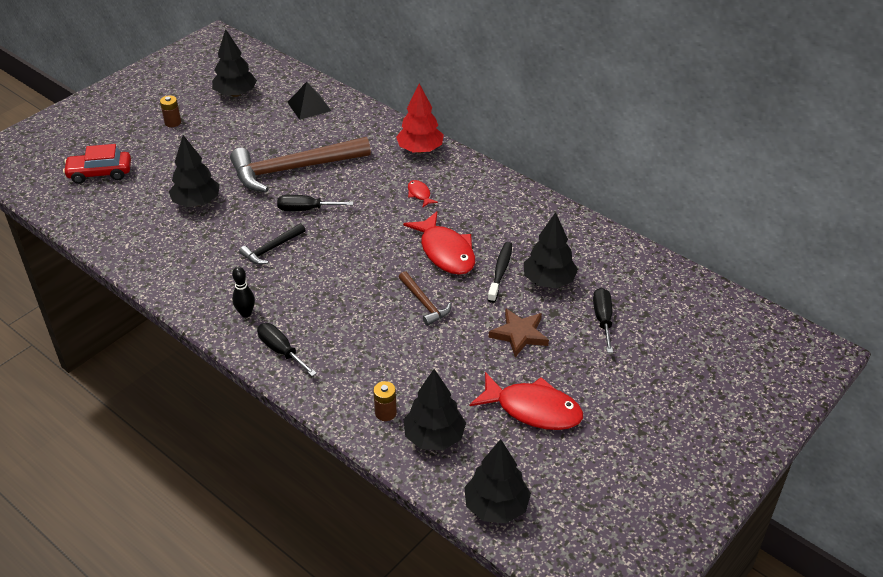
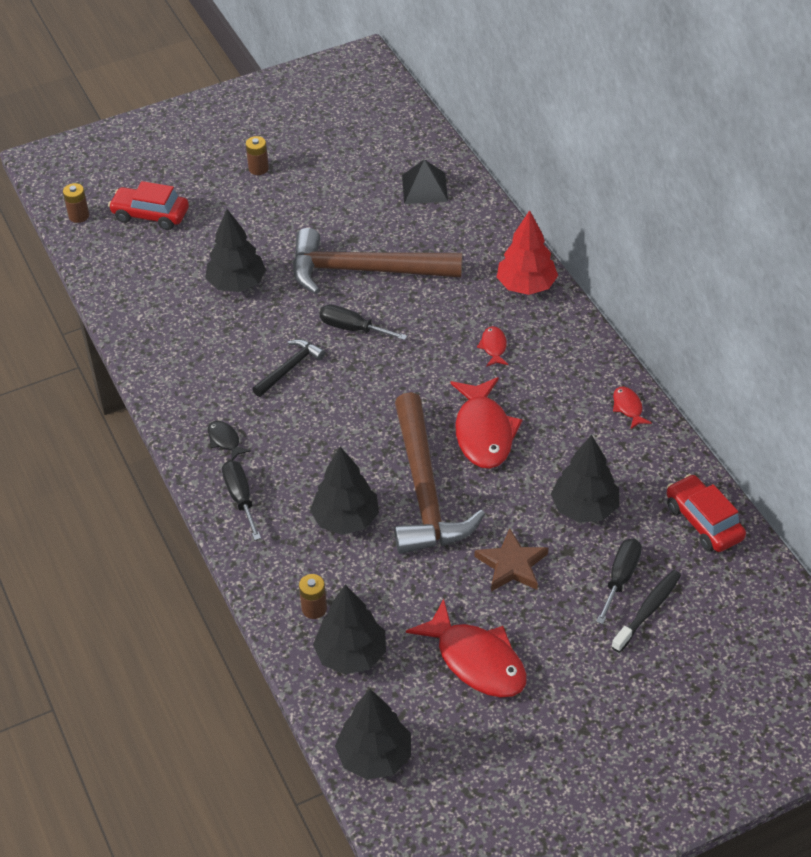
camera: 25 degrees right, 5 degrees up
black tree [212,29,257,97] -> black tree moved to [310,447,379,535]
black bowling pin [232,266,255,318] -> black fish [208,421,251,460]
black hammer [239,223,305,265] -> black hammer turned 150 degrees clockwise [252,339,325,397]
brown hammer [399,271,451,326] -> brown hammer [395,392,485,554], size x2.14
black toothbrush [488,242,512,303] -> black toothbrush moved to [611,570,681,653]
none -> brown battery [63,183,89,223]
none -> red fish [613,386,652,429]
none -> red car [666,474,746,552]

